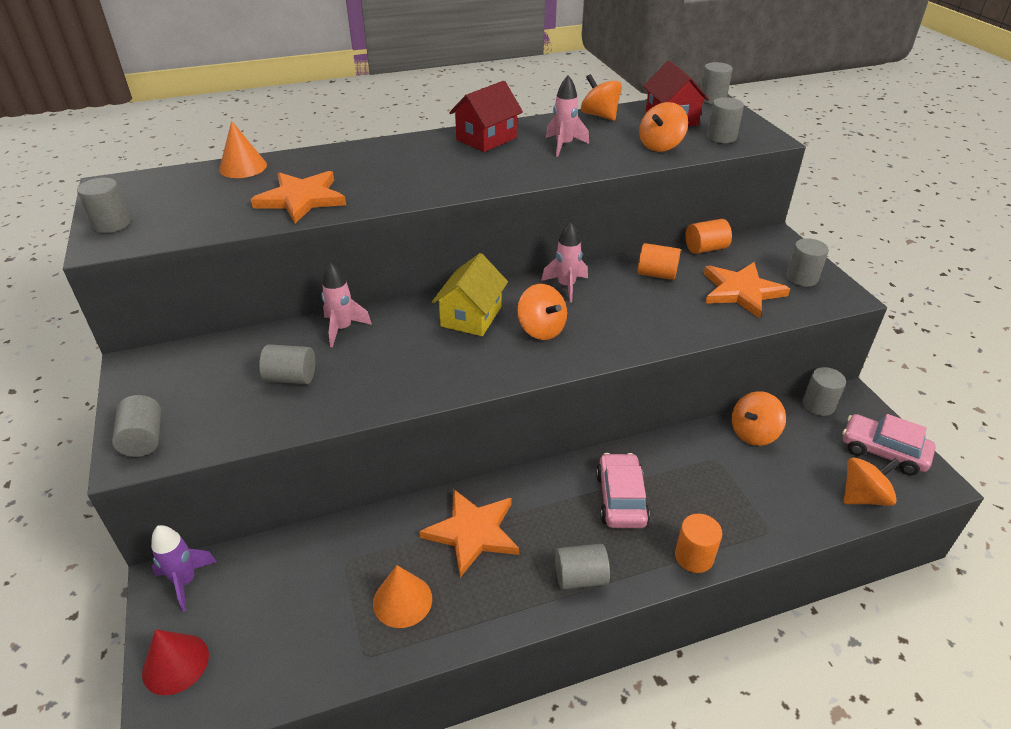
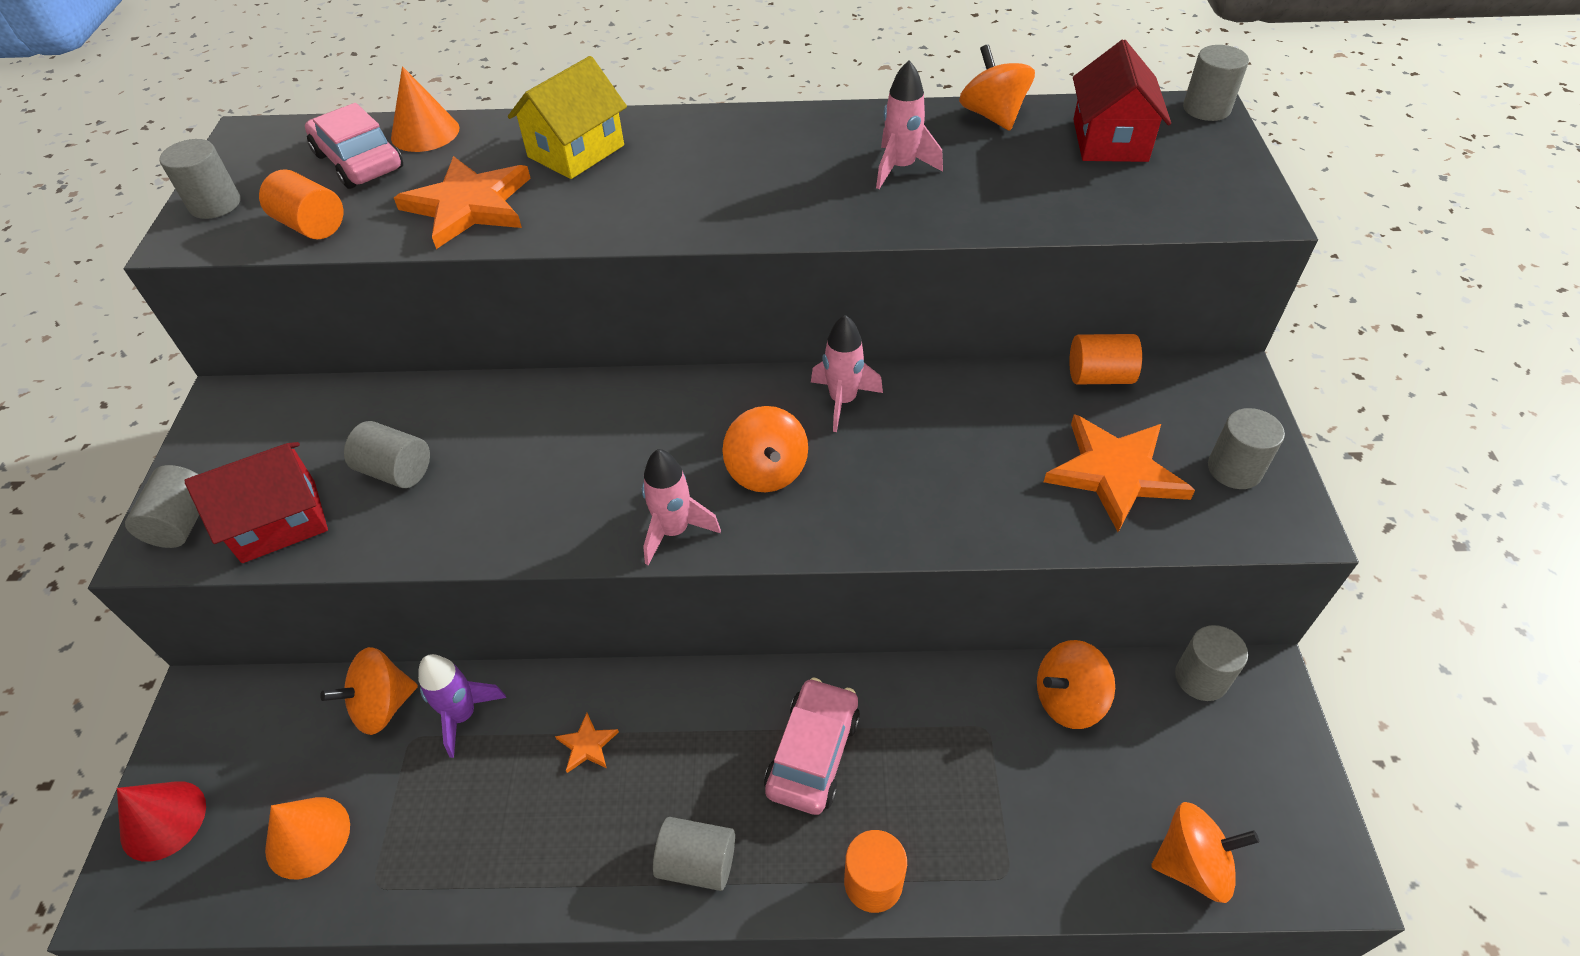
camera: 20 degrees right, 10 degrees up
purple rocket [151,525,217,612] -> purple rocket moved to [418,654,506,758]
pink rocket [321,263,372,347] -> pink rocket moved to [642,449,721,565]
orange cone [373,565,432,628] -> orange cone moved to [265,797,350,879]
orange star [419,489,519,577] -> orange star [555,713,619,773], size x0.44
yellow house [432,253,508,336] -> yellow house moved to [508,56,627,179]
red house [449,81,523,152] -> red house moved to [184,442,328,563]
orange cylinder [638,243,681,280] -> orange cylinder moved to [259,169,343,239]
orange spinning top [639,102,688,152] -> orange spinning top moved to [320,647,418,735]
grey cylinder [707,97,744,143] -> none
pink car [843,414,936,475] -> pink car moved to [305,103,403,189]

